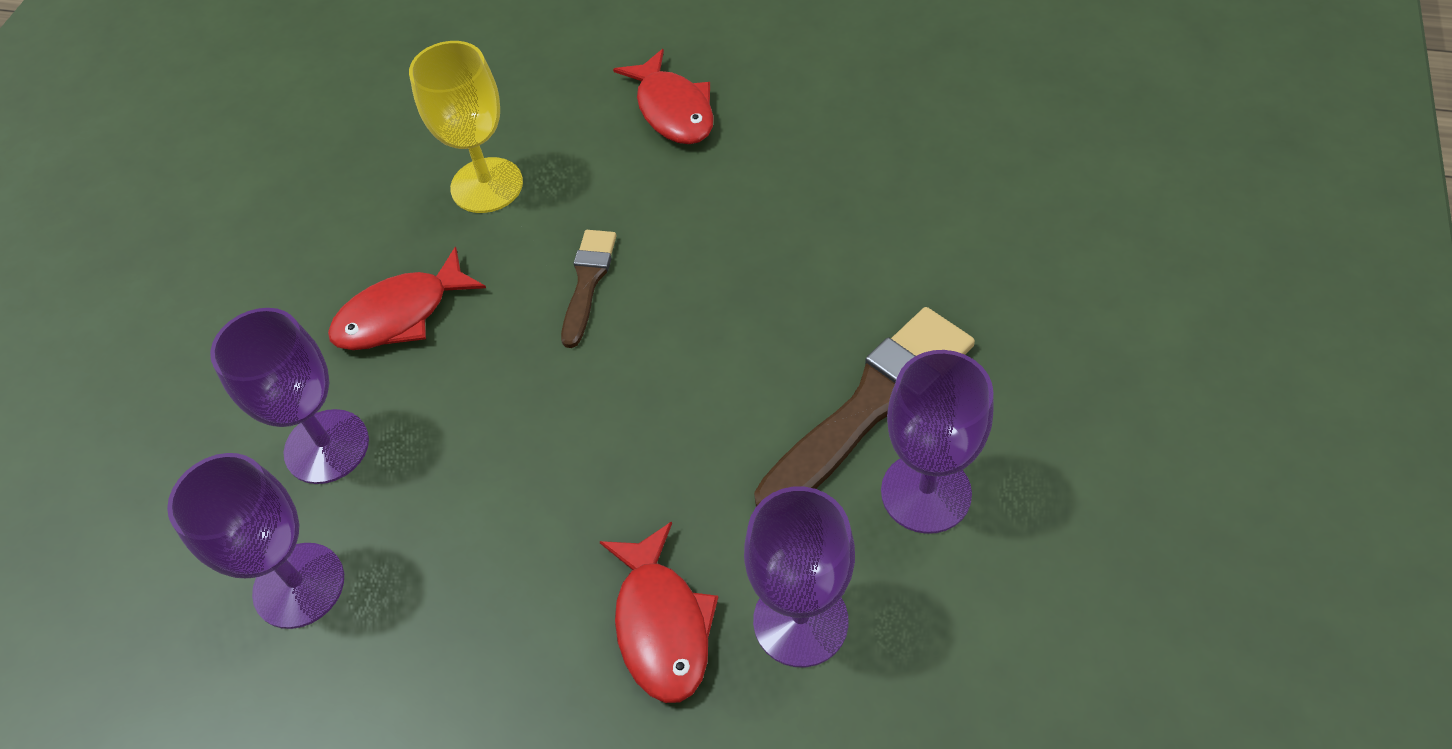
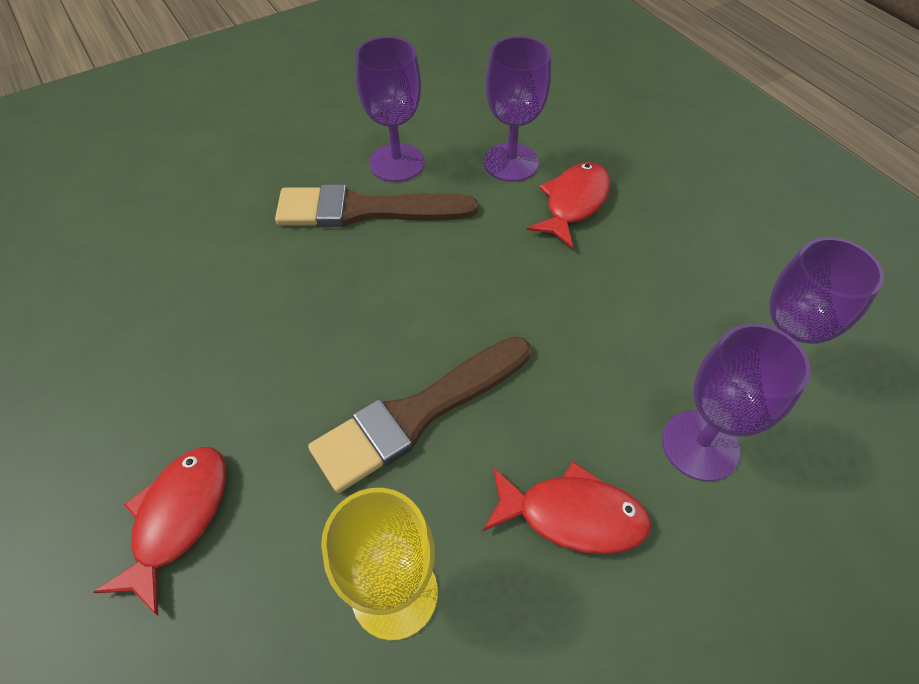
camera: 140 degrees left, 0 degrees up
brown brush [561,230,616,348] -> brown brush [308,336,531,493], size x1.83

